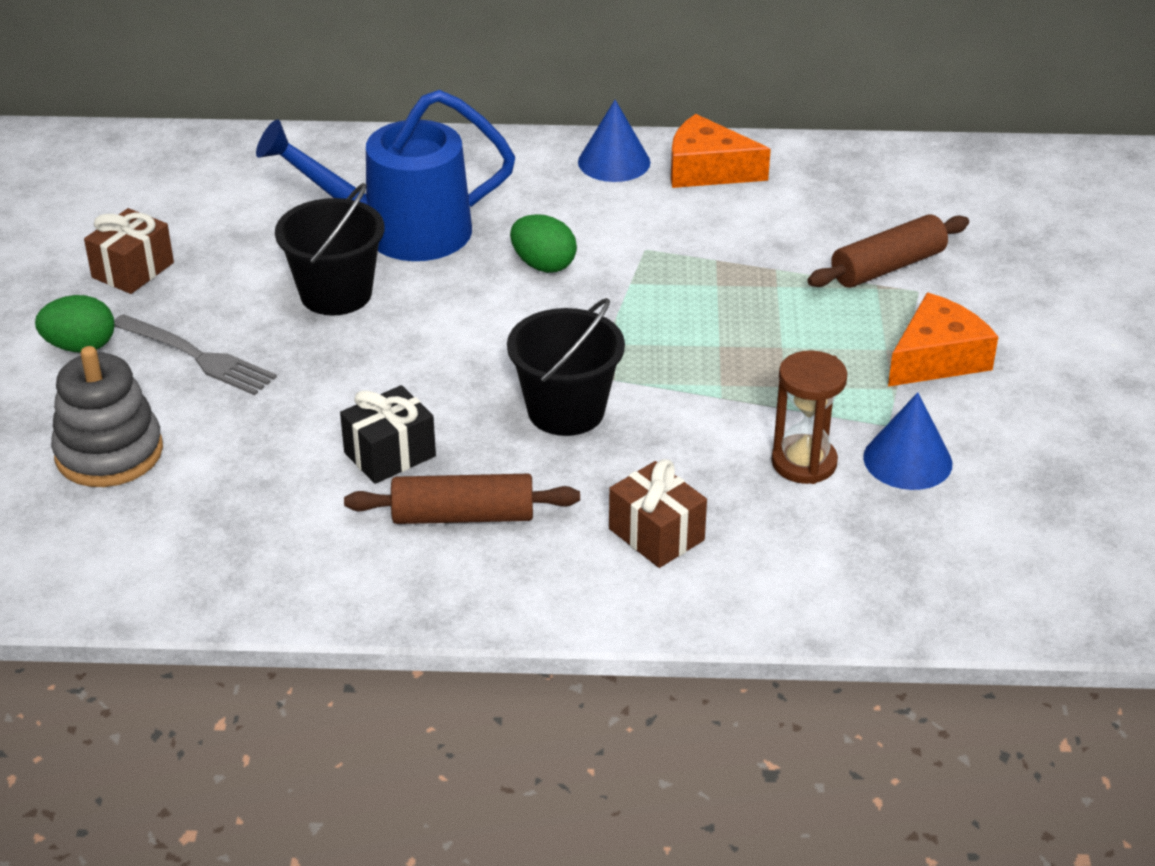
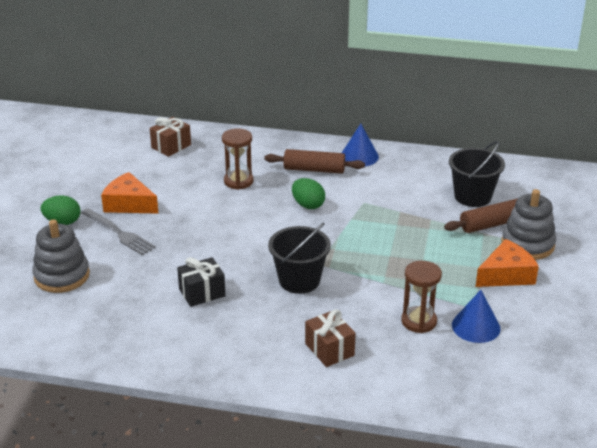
camera: 10 degrees right, 5 degrees down
brown gift [84,208,174,294] -> brown gift moved to [150,117,191,157]
blue watering can [256,90,515,261] -> brown hourglass [222,128,254,190]
black bucket [275,183,384,316] -> black bucket moved to [449,141,505,207]
brown rolling pin [344,474,580,524] -> brown rolling pin moved to [264,149,365,174]
orange cheese [671,114,771,188] -> orange cheese moved to [101,172,159,214]
none -> grey stacking toy [501,189,556,260]

